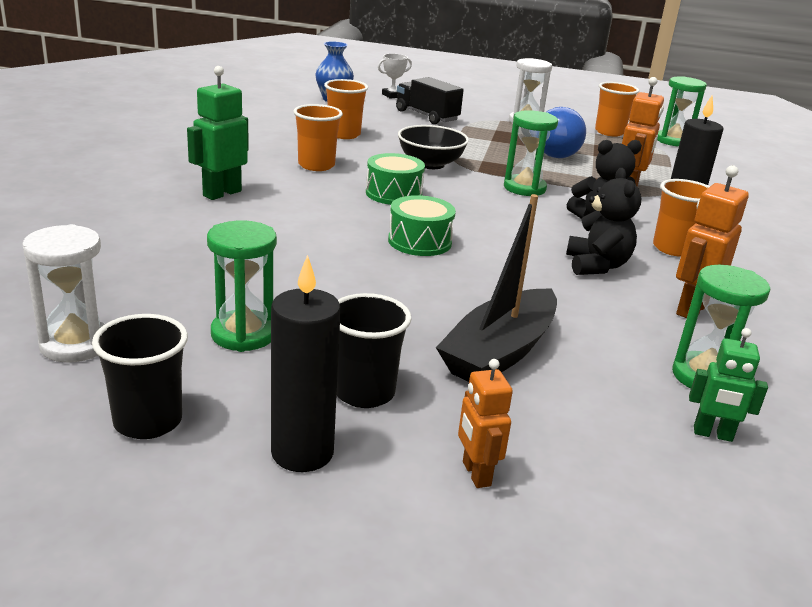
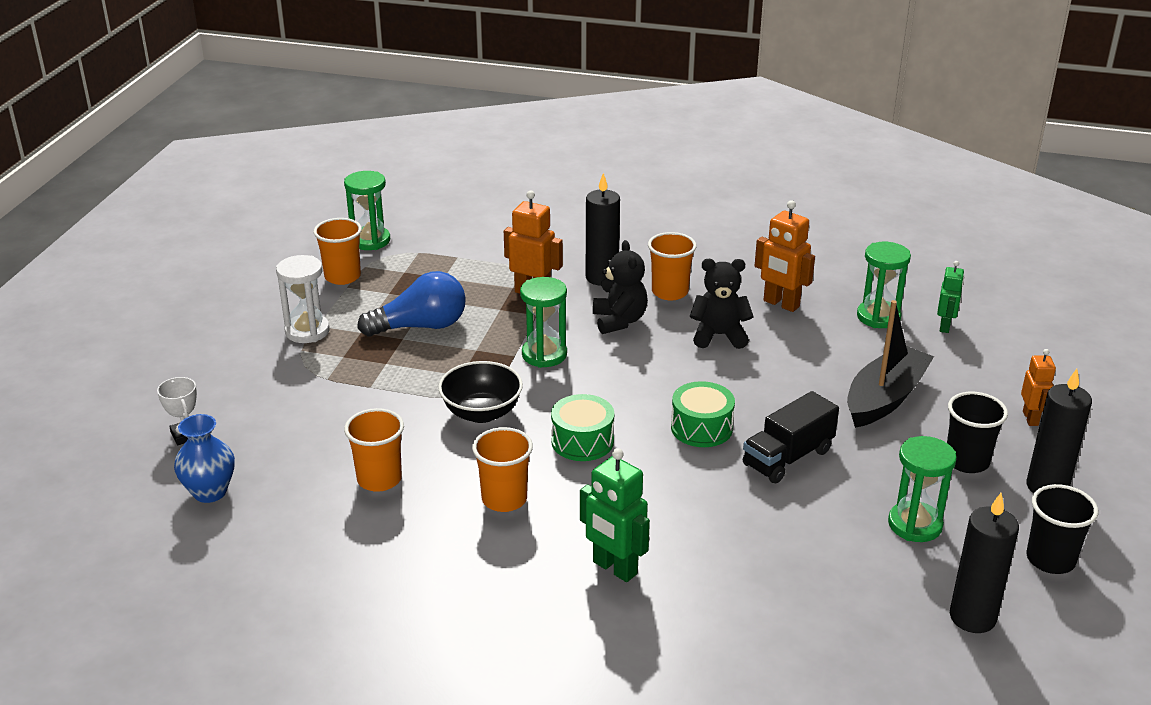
camera: 85 degrees left, 5 degrees up
white hourglass [22,224,105,363] -> black candle [950,493,1019,633]
black truck [396,77,464,124] -> black truck moved to [743,391,839,483]
black boat [436,194,557,382] -> black boat turned 90 degrees counterclockwise [847,300,934,428]
orange robot [458,359,513,488] -> orange robot turned 75 degrees counterclockwise [1021,349,1056,426]

